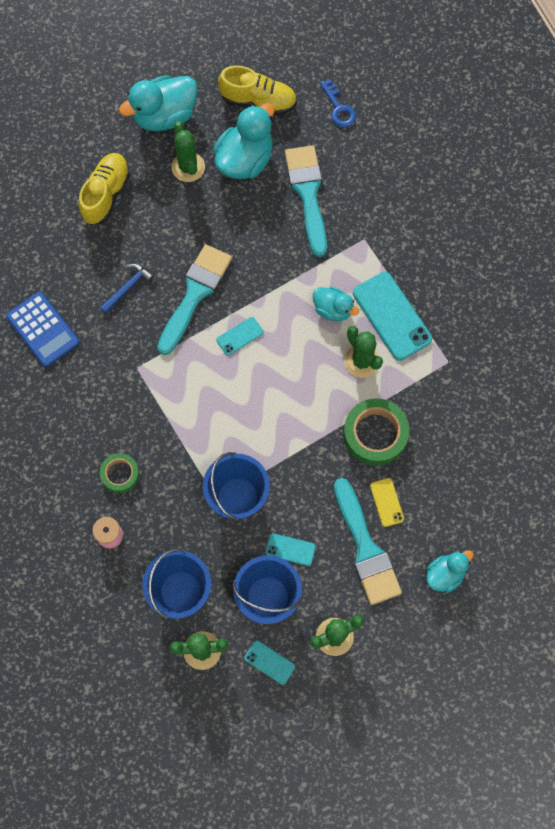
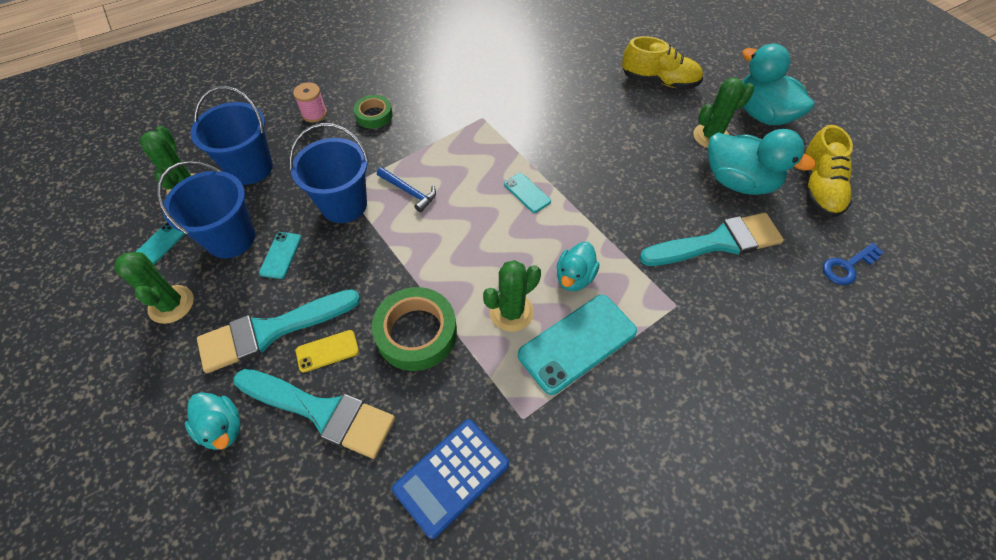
camera: 85 degrees right, 15 degrees down
blue calculator [6,292,80,367] -> blue calculator moved to [392,419,509,539]
blue hammer [100,264,154,313] -> blue hammer moved to [377,167,436,212]
turquoise brush [157,244,232,355] -> turquoise brush moved to [234,369,395,459]

